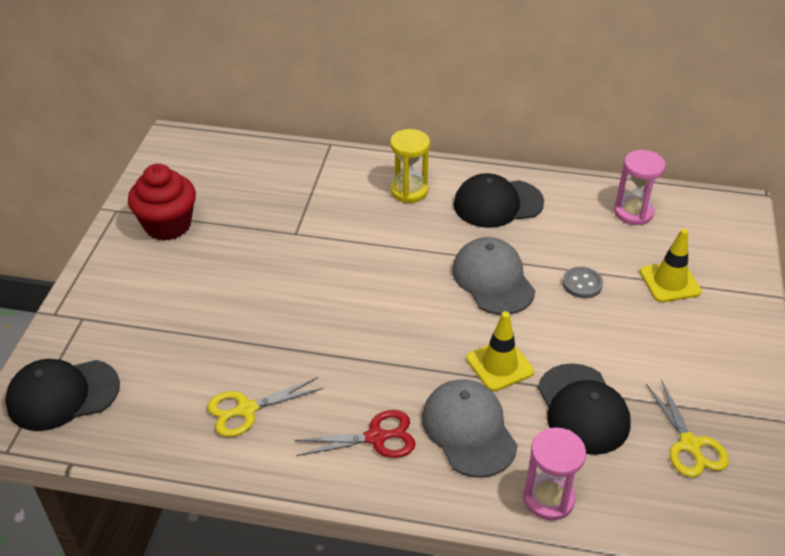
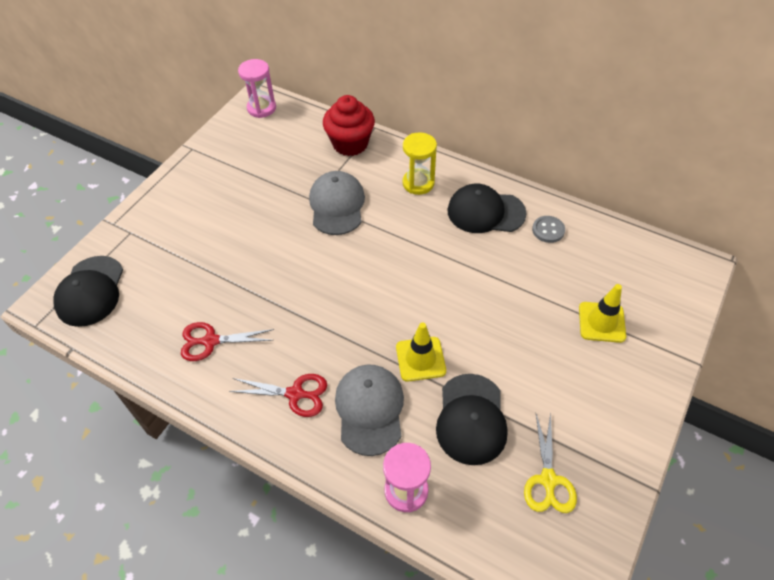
camera: 20 degrees right, 10 degrees up
black cap [5,359,120,431] -> black cap turned 90 degrees counterclockwise [53,256,123,327]
red cupcake [128,164,196,241] -> red cupcake moved to [323,95,375,156]
yellow scissors [207,377,324,437] -> red scissors [181,322,274,361]
grey cap [452,237,535,315] -> grey cap moved to [309,171,365,235]
grey button [562,267,603,298] -> grey button moved to [532,216,565,243]
pink hourglass [614,150,666,225] -> pink hourglass moved to [238,59,276,118]

